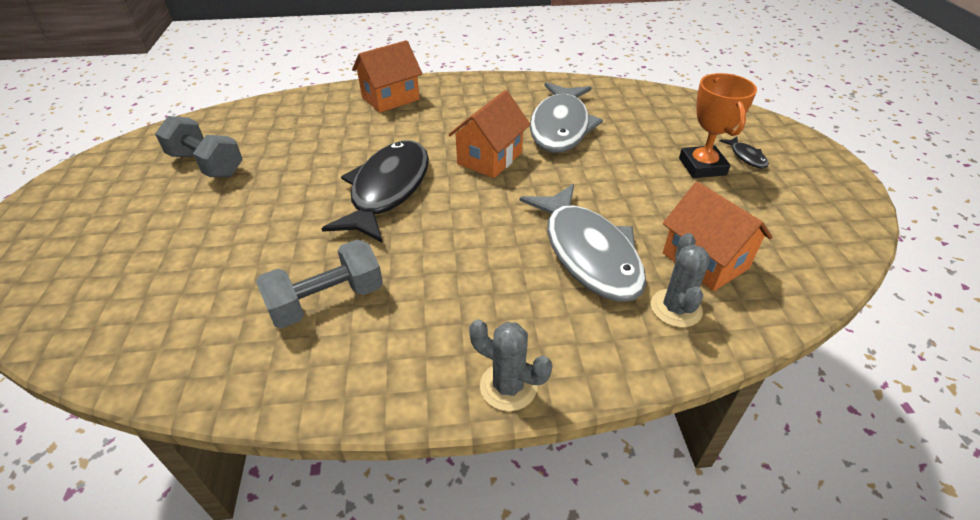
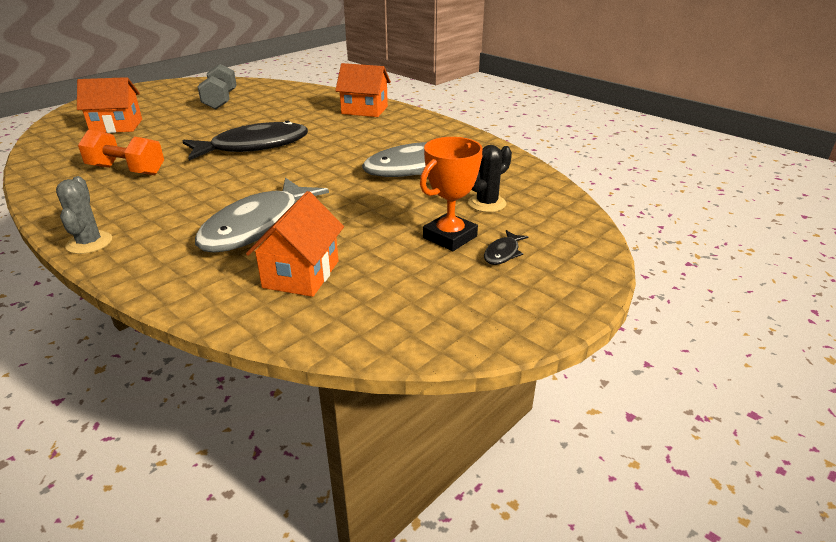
camera: 50 degrees right, 10 degrees down
grey dumbbell [256,240,383,328] -> orange dumbbell [78,130,164,175]
orange house [448,90,531,178] -> orange house moved to [77,77,142,133]
grey cactus [651,233,710,327] -> none
none -> black cactus [468,145,512,212]

